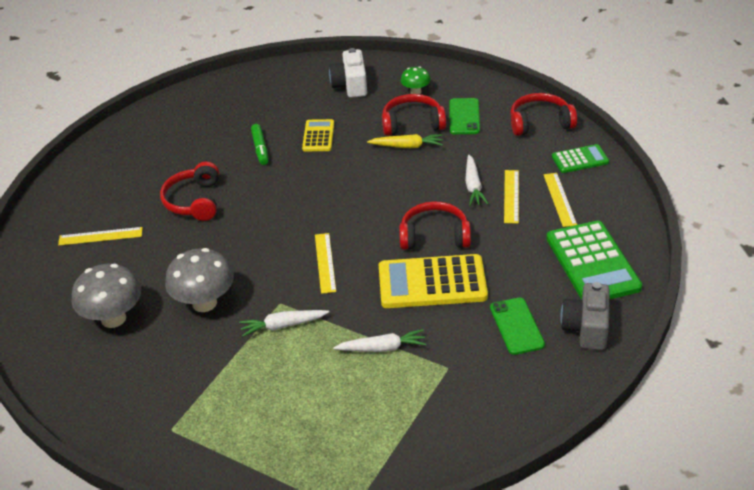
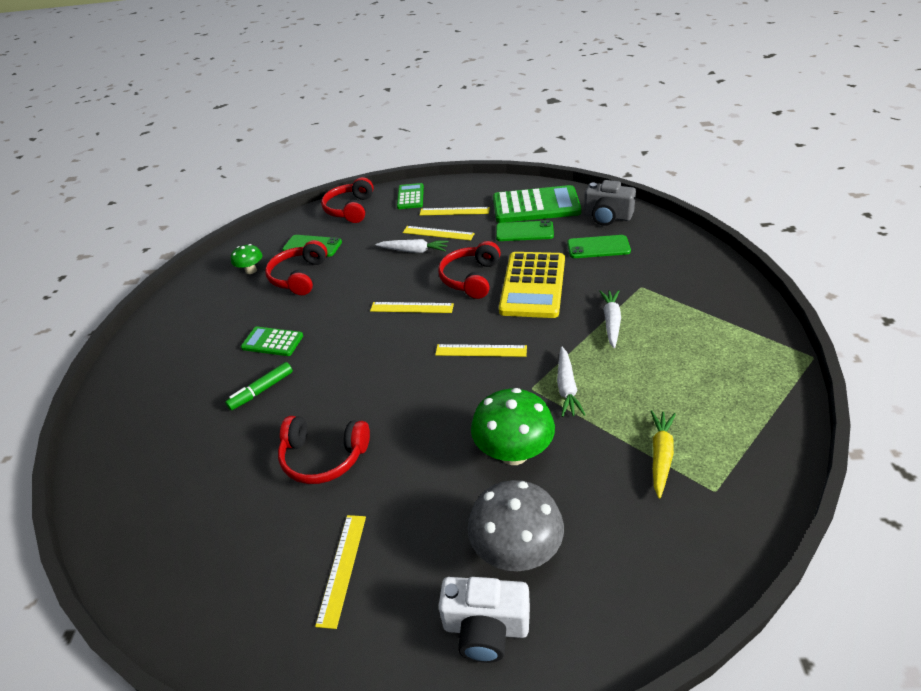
camera: 75 degrees left, 0 degrees up
grey mushroom [165,248,234,312] -> green mushroom [471,388,555,465]
green marker [251,124,269,165] -> green marker turned 135 degrees clockwise [225,362,293,410]
yellow calculator [302,119,334,151] -> green calculator [241,327,303,356]
white camera [329,48,367,98] -> white camera moved to [439,577,530,663]
yellow carrot [367,134,443,148] -> yellow carrot moved to [651,410,676,498]
none -> yellow ruler [370,302,454,313]
none -> green phone [496,220,554,241]

